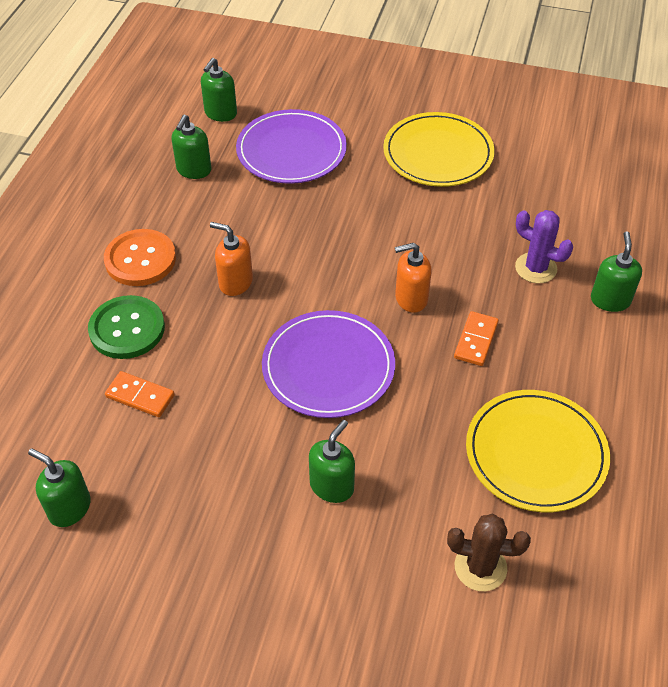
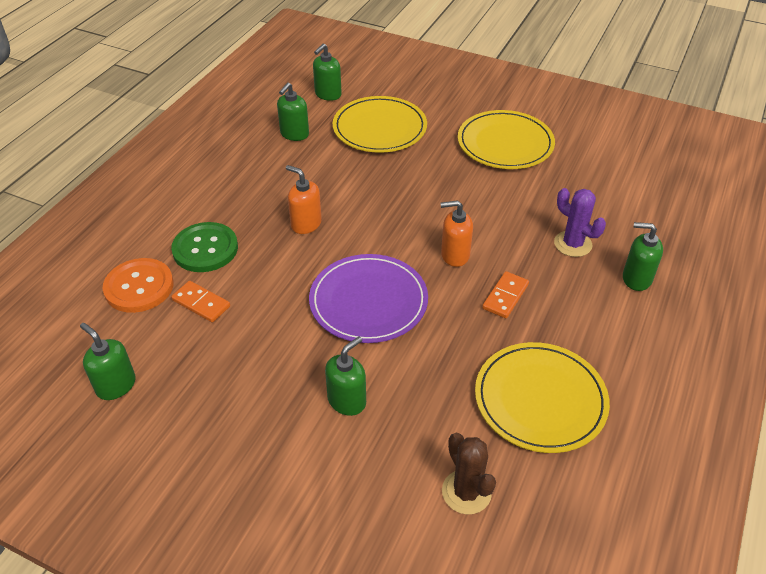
camera: 10 degrees right, 5 degrees down
orange button [104,229,176,286] -> orange button moved to [103,258,173,313]
purple plate [236,109,347,184] -> yellow plate [333,96,427,153]
brown cactus [447,514,531,591] -> brown cactus turned 45 degrees clockwise [442,433,496,514]
green soap dispenser [591,231,642,312] -> green soap dispenser turned 90 degrees counterclockwise [623,222,663,291]

